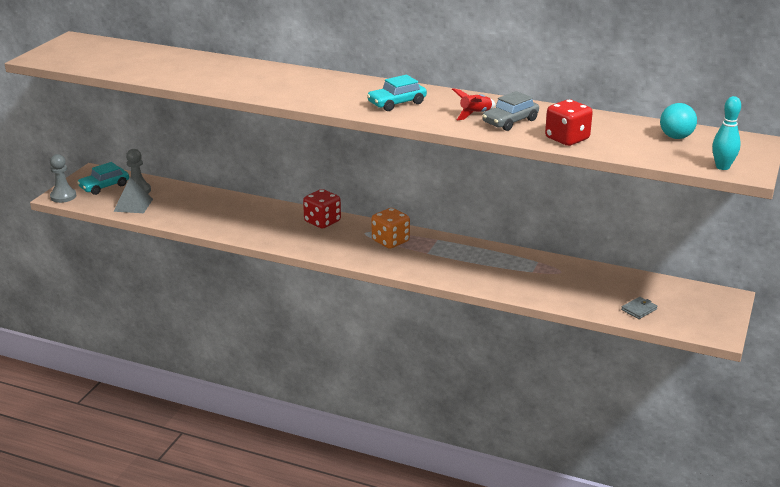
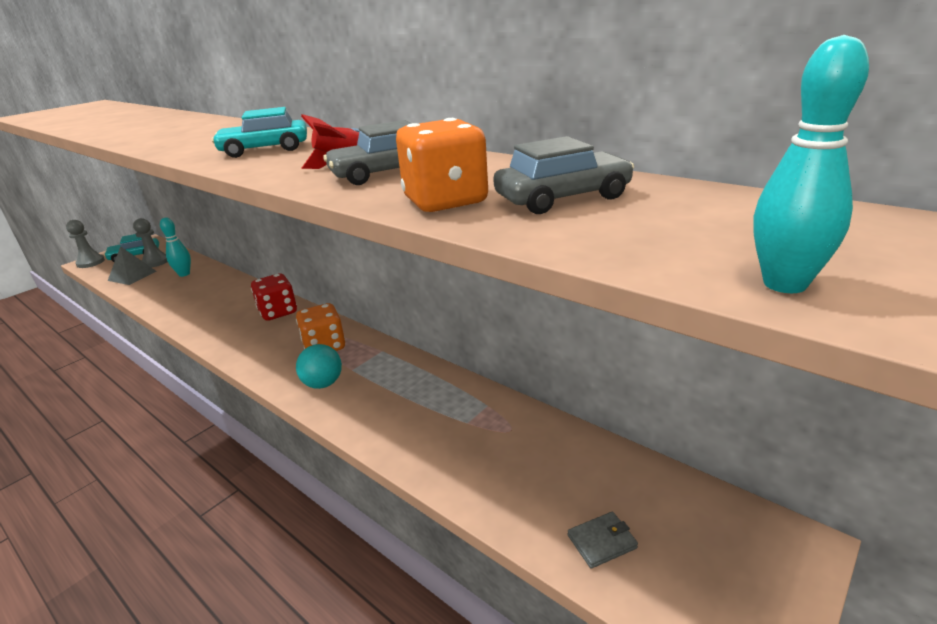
camera: 20 degrees right, 0 degrees up
red dice [545,99,593,146] -> orange dice [396,118,488,212]
turquoise ball [660,103,697,139] -> turquoise ball moved to [296,344,342,389]
none -> turquoise bowling pin [160,218,191,277]
none -> grey car [493,136,634,214]

